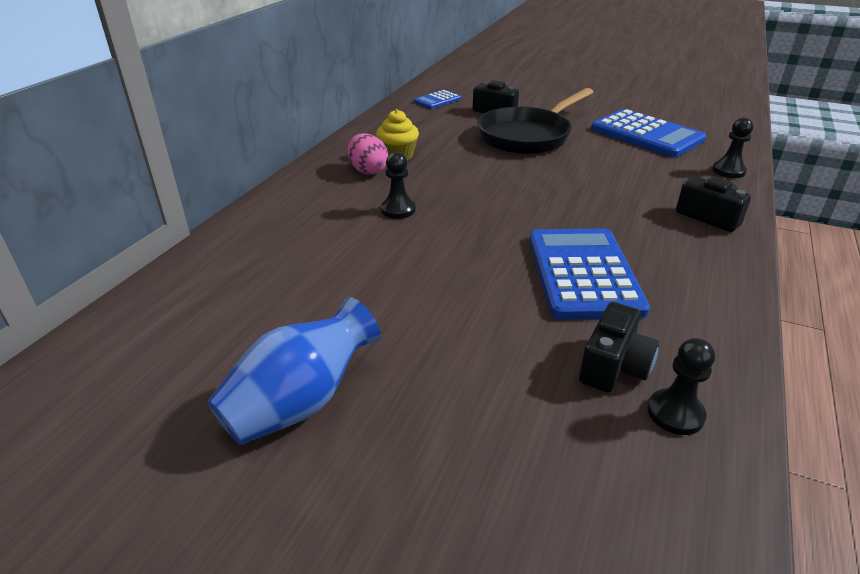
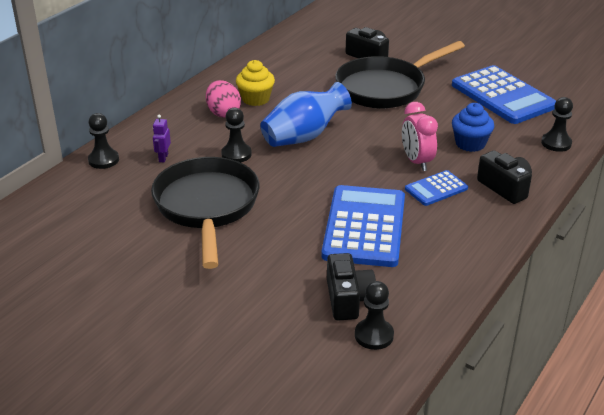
camera: 10 degrees right, 0 degrees up
blue vase [208,297,381,445] -> blue vase moved to [260,82,352,147]
blue calculator [414,90,461,109] -> blue calculator moved to [405,170,468,206]
black camera [579,302,659,393] -> black camera turned 45 degrees counterclockwise [327,253,376,320]
none -> black pawn [88,113,119,169]
none -> black pan [151,157,260,269]
none -> purple robot [153,114,171,162]
none -> pink clock [402,102,438,171]
none -> blue cupcake [452,103,494,152]

